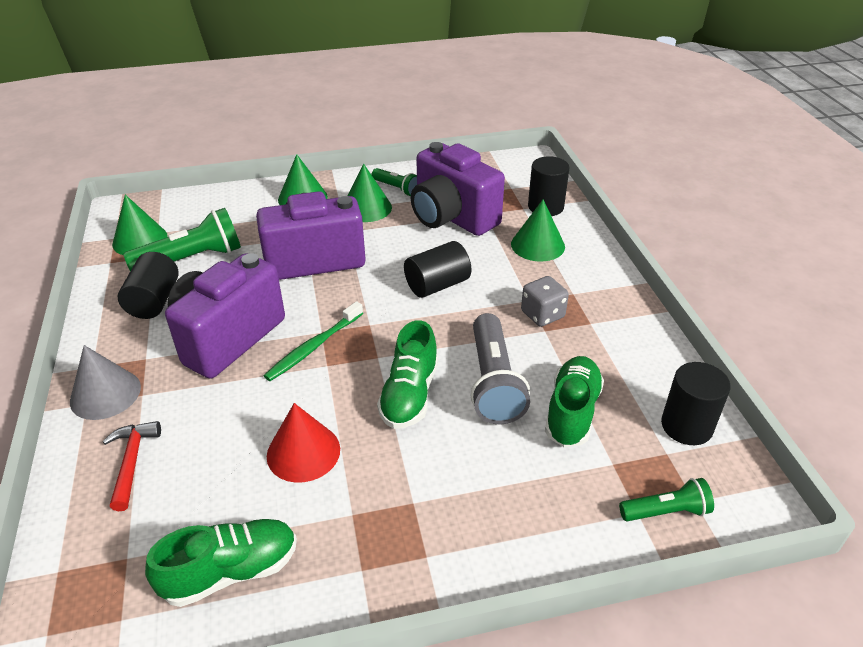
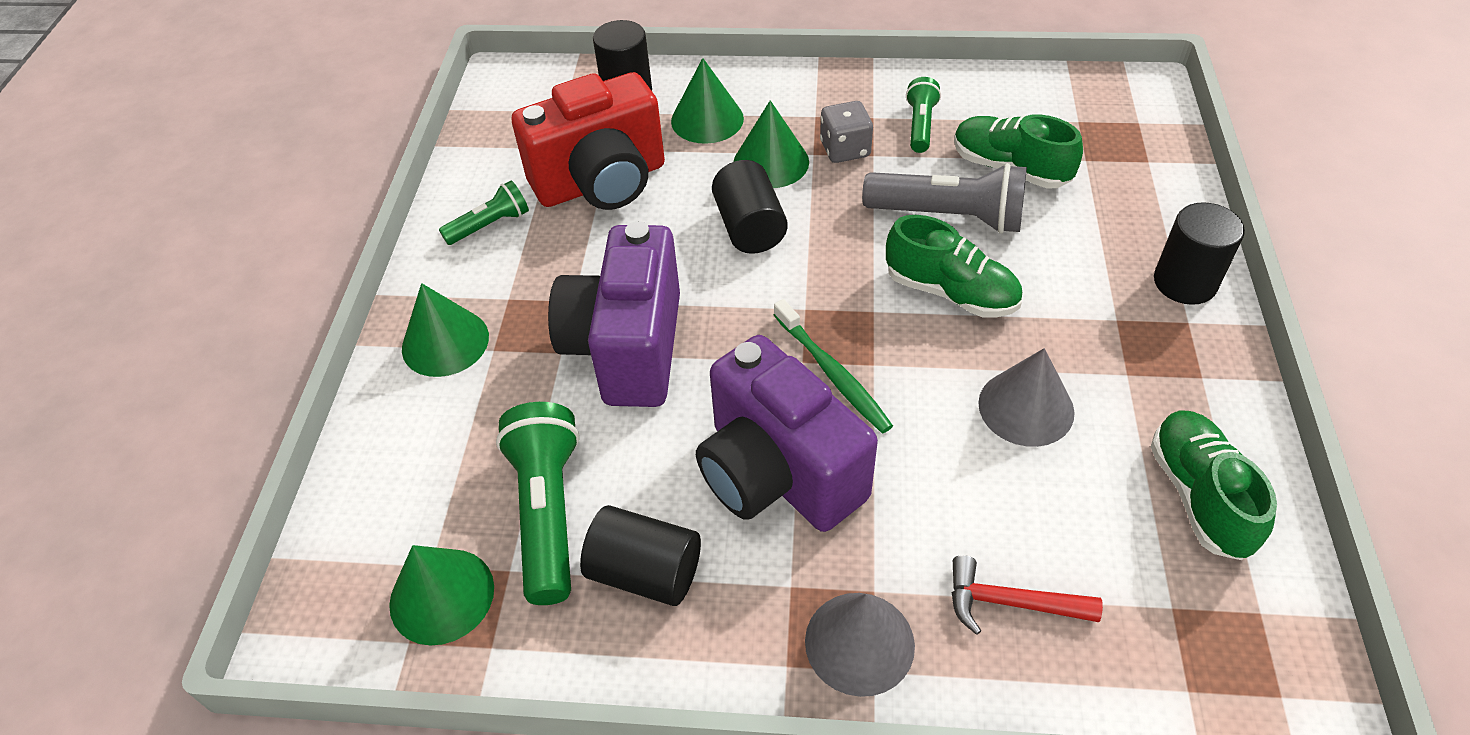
camera: 70 degrees left, 10 degrees up
red cone [267,403,340,483] -> grey cone [978,348,1075,447]
green cone [348,163,392,222] -> green cone moved to [733,100,809,188]
purple camera [411,142,505,236] -> red camera [512,72,665,210]
green flashlight [619,478,714,521] -> green flashlight moved to [906,77,941,153]
black cylinder [661,362,731,445] -> black cylinder moved to [1154,202,1245,305]

